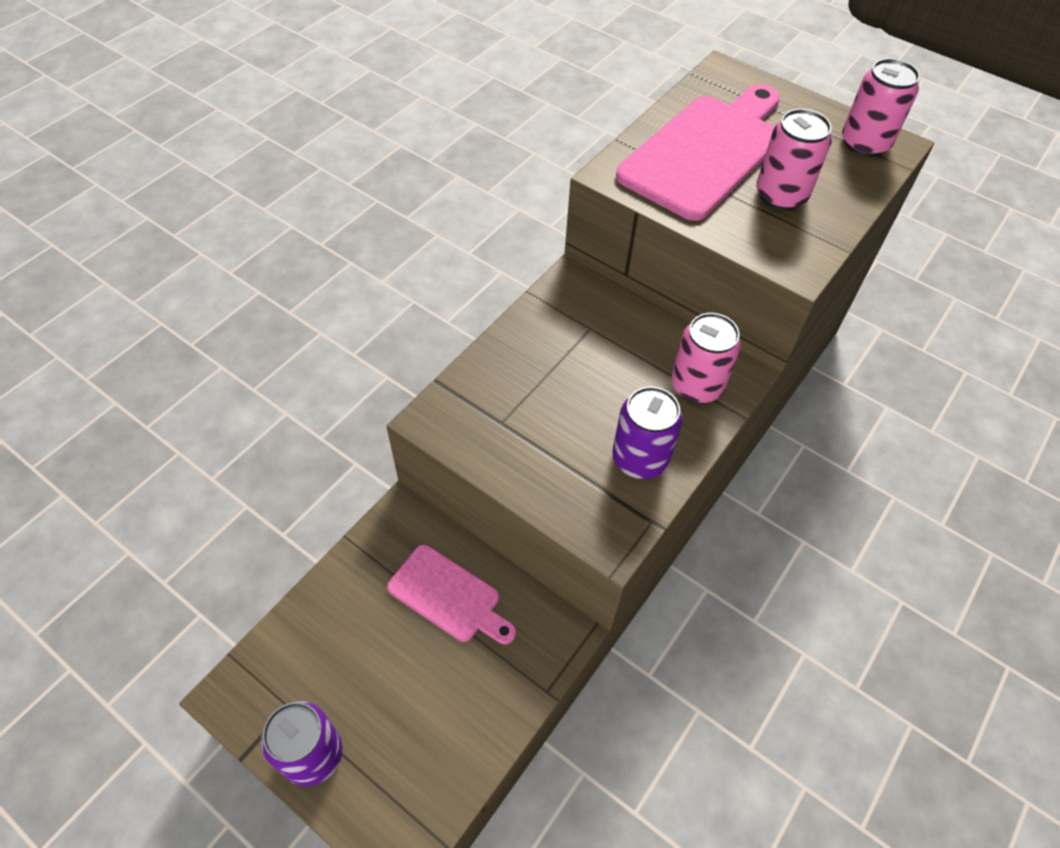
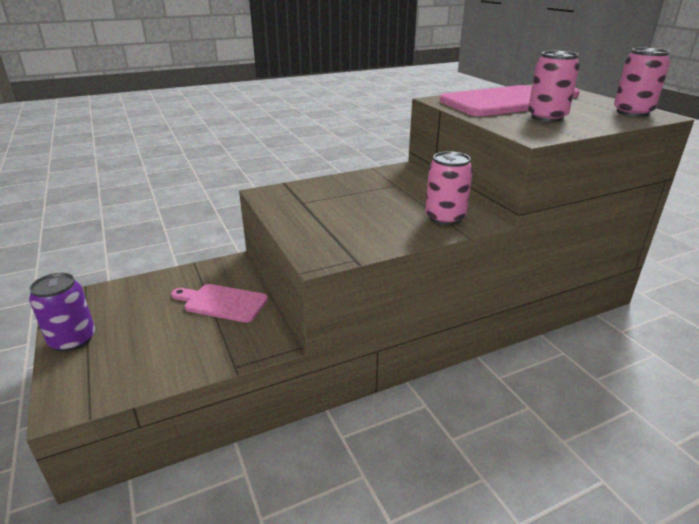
camera: 30 degrees right, 25 degrees down
pink cutting board [387,544,516,644] -> pink cutting board turned 135 degrees clockwise [171,284,268,323]
purple can [612,386,683,479] -> none

